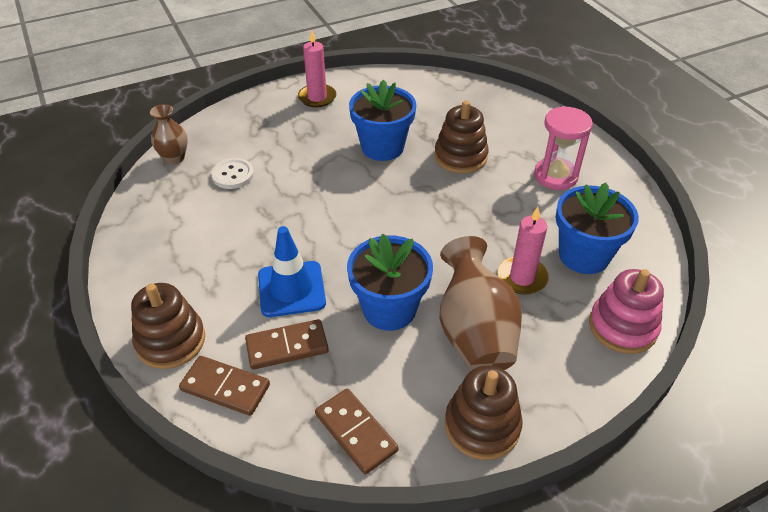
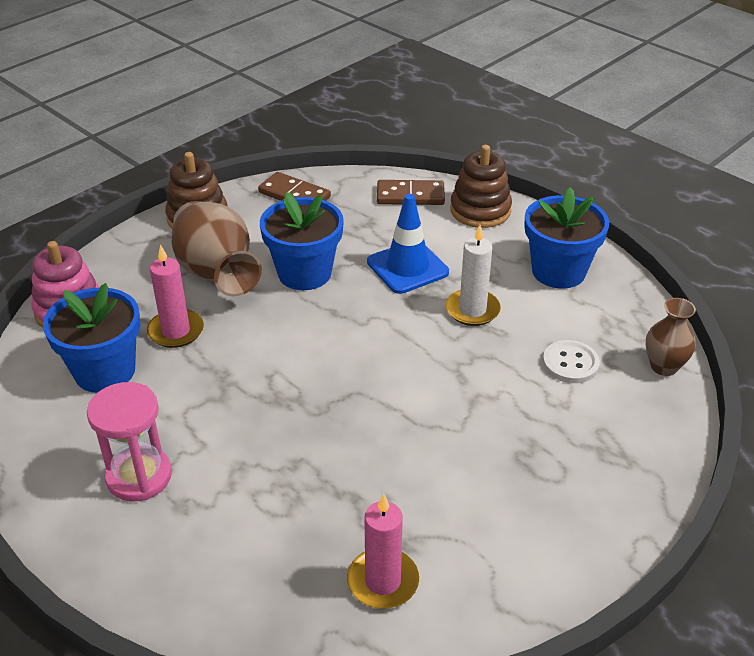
camera: 160 degrees right, 5 degrees down
brown domino [245,319,329,370] -> none
pink candle [298,30,336,107] -> pink candle moved to [347,494,419,609]
blue flower pot [349,79,416,161] -> blue flower pot moved to [525,187,609,289]
brown stacking toy [434,101,489,173] -> none
none -> white candle [446,225,501,326]

